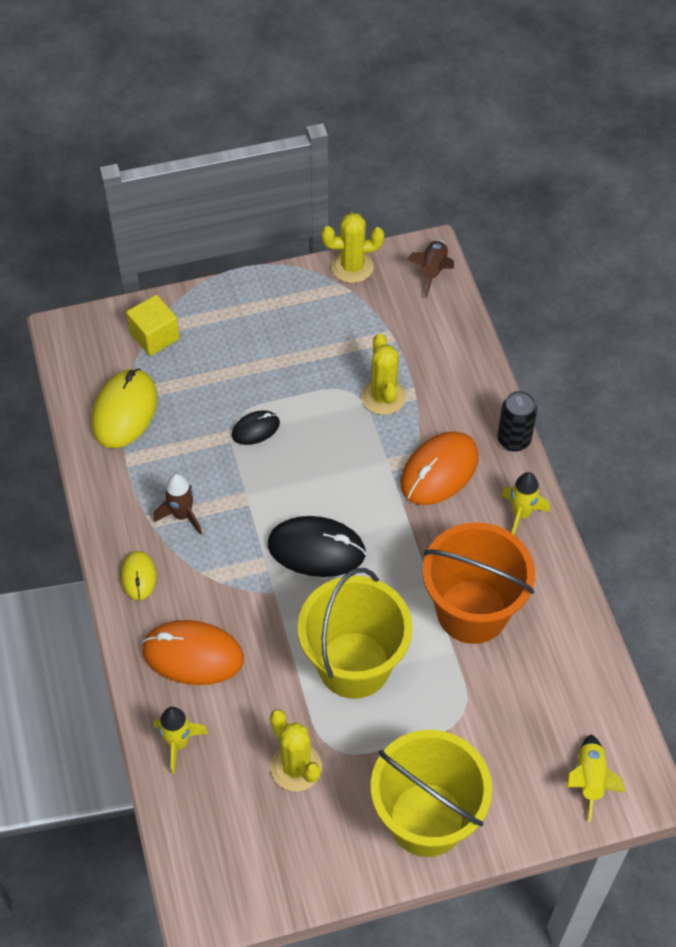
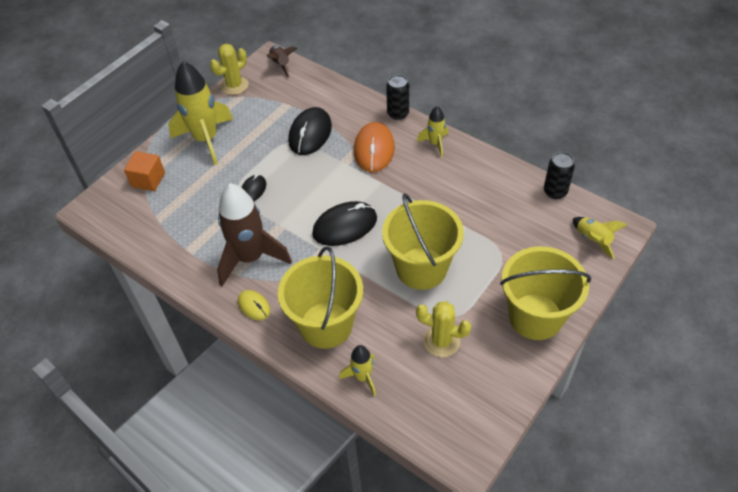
camera: 35 degrees left, 5 degrees down
yellow mouse [91,368,157,448] -> none
yellow cube [126,295,180,356] -> orange cube [124,151,165,191]
orange mouse [142,620,244,685] -> yellow bucket [278,246,363,348]
brown rocket [154,474,202,535] -> brown rocket [217,183,292,286], size x2.00
yellow cactus [361,334,406,415] -> black mouse [288,107,332,155]
orange bucket [422,522,535,644] -> none
none -> yellow rocket [168,61,233,165]
none -> black can [544,152,575,199]

